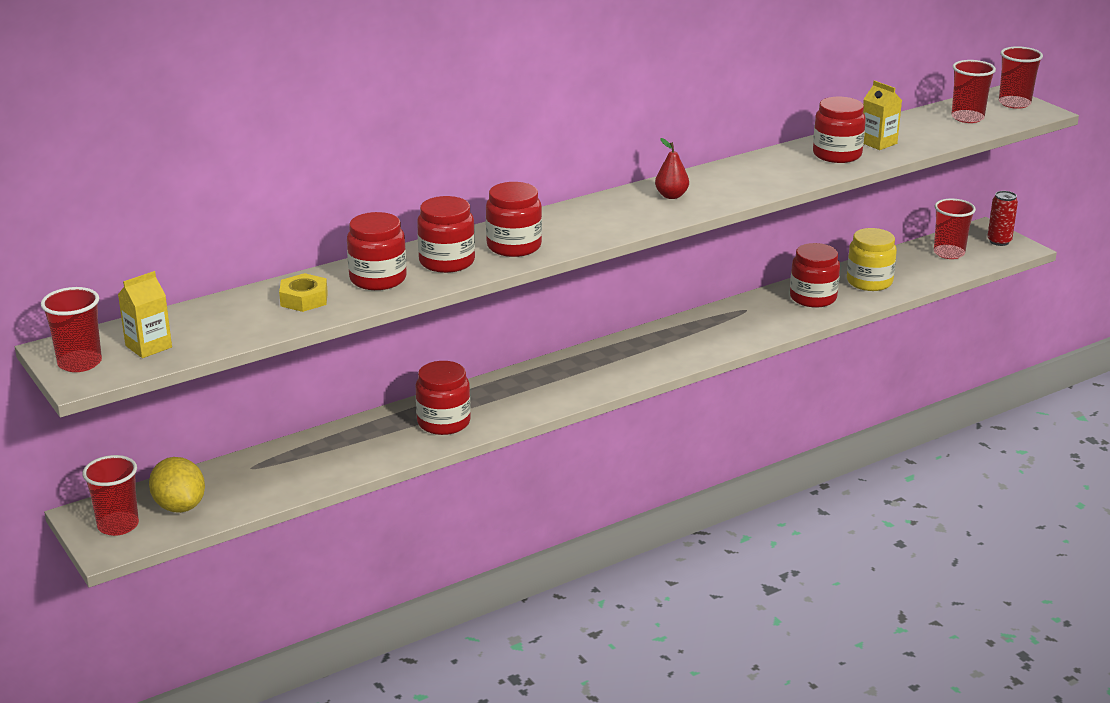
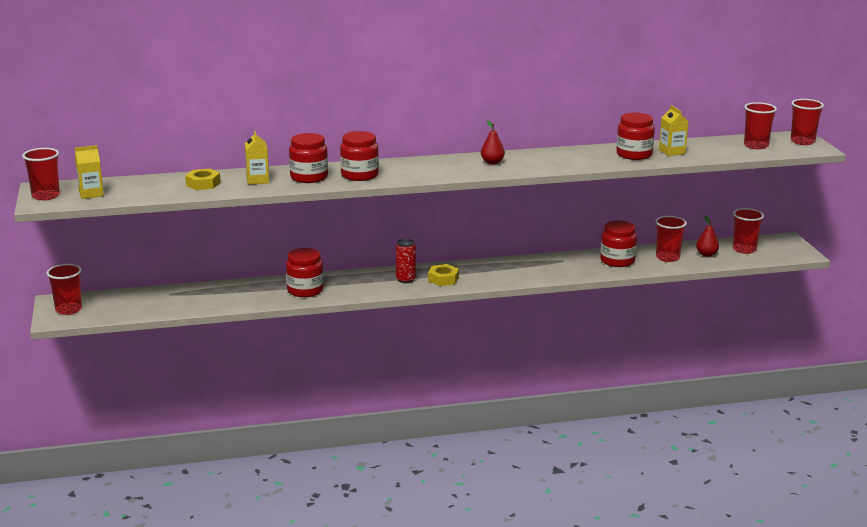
camera: 20 degrees right, 5 degrees down
yellow lemon [149,457,205,513] -> none
red jar [347,212,407,290] -> yellow carton [245,131,269,185]
yellow jar [847,228,897,291] -> red cup [655,216,687,262]
red can [987,191,1018,246] -> red can moved to [396,239,416,283]
none -> yellow nut [428,264,459,286]
none -> red pear [696,216,719,257]

